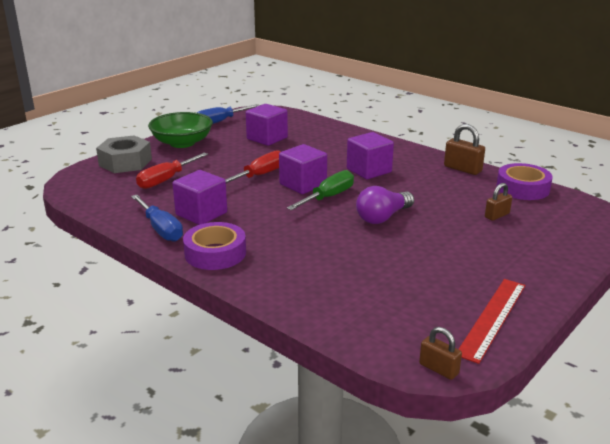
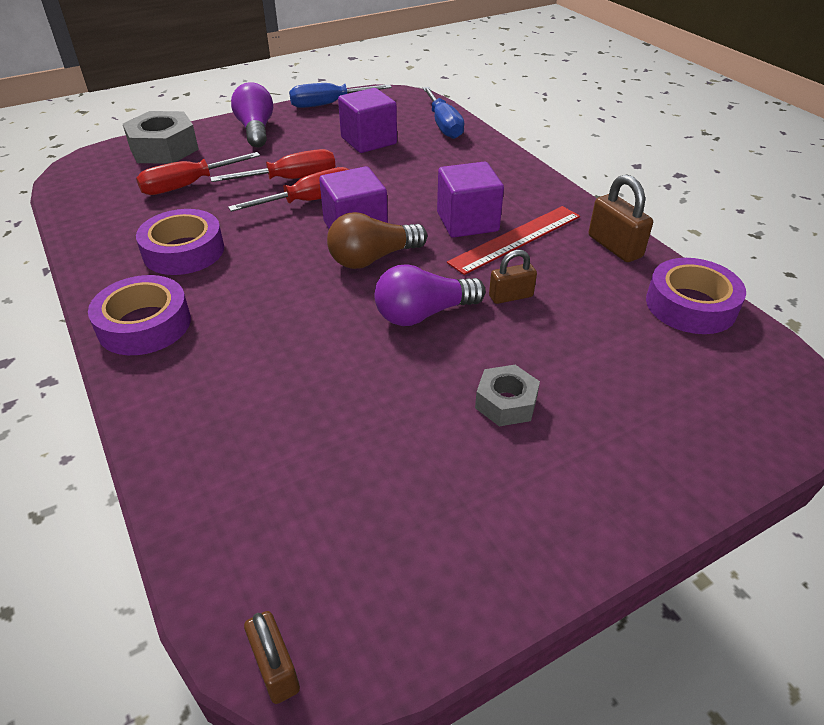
camera: 20 degrees right, 15 degrees up
blue screwdriver [131,195,183,242] -> blue screwdriver moved to [423,87,464,139]
green bowl [148,112,213,148] -> purple light bulb [231,82,273,147]
purple cube [172,170,227,225] -> purple tape [136,209,224,275]
green screwdriver [287,170,354,210] -> brown light bulb [327,212,427,269]
red ruler [459,279,525,364] -> red ruler moved to [447,206,580,275]
brown padlock [485,183,512,221] -> brown padlock moved to [489,250,537,304]
none -> red screwdriver [210,149,336,182]
none -> grey nut [475,365,540,426]

